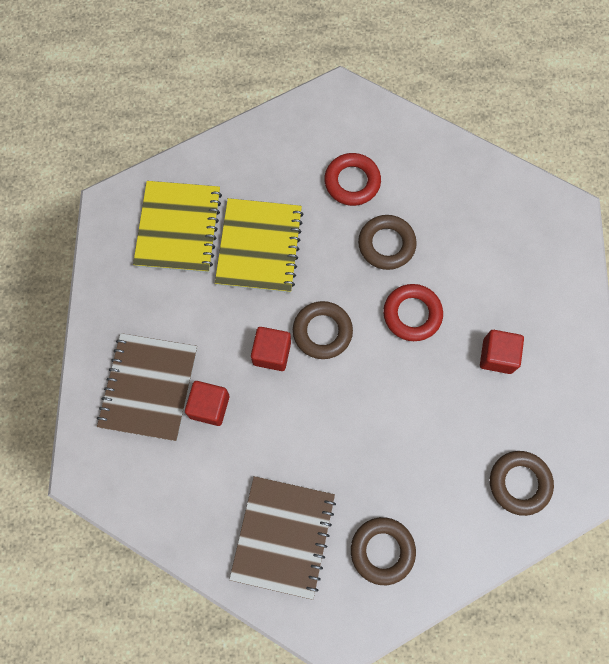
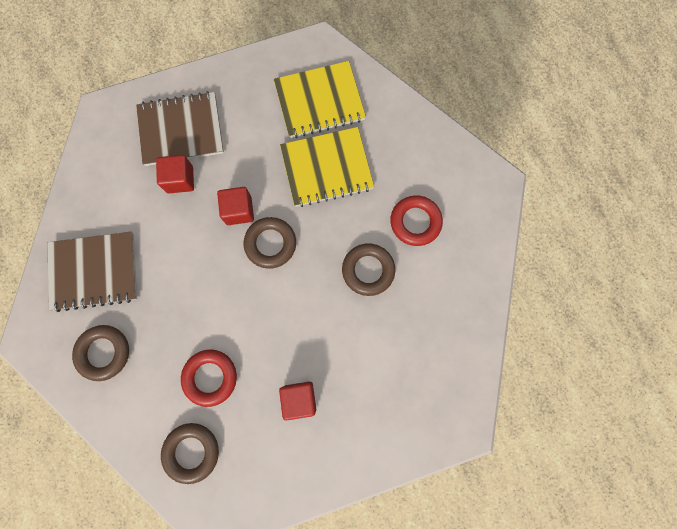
camera: 70 degrees right, 5 degrees up
red ring [383,284,443,341] -> red ring moved to [181,349,237,407]

